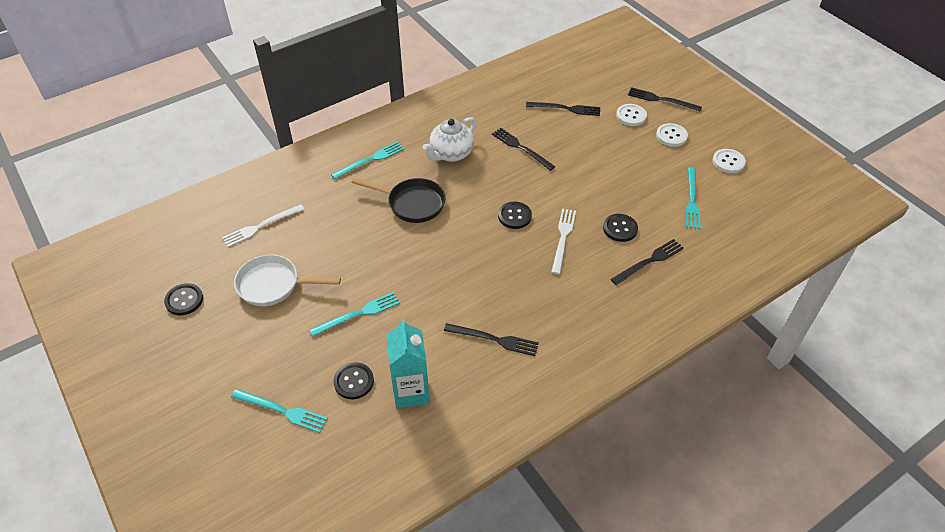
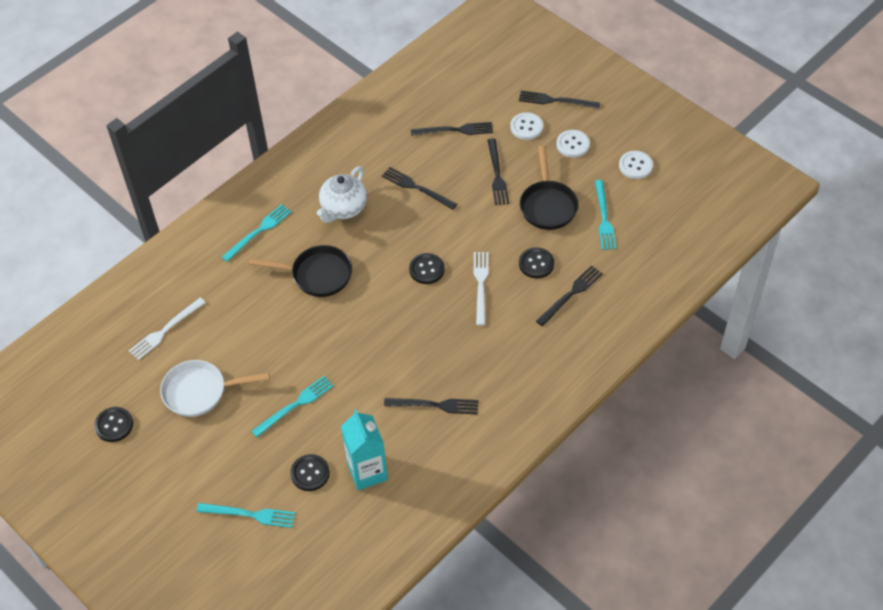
camera: 10 degrees left, 5 degrees up
none -> black fork [487,138,509,205]
none -> black pan [520,146,578,230]

